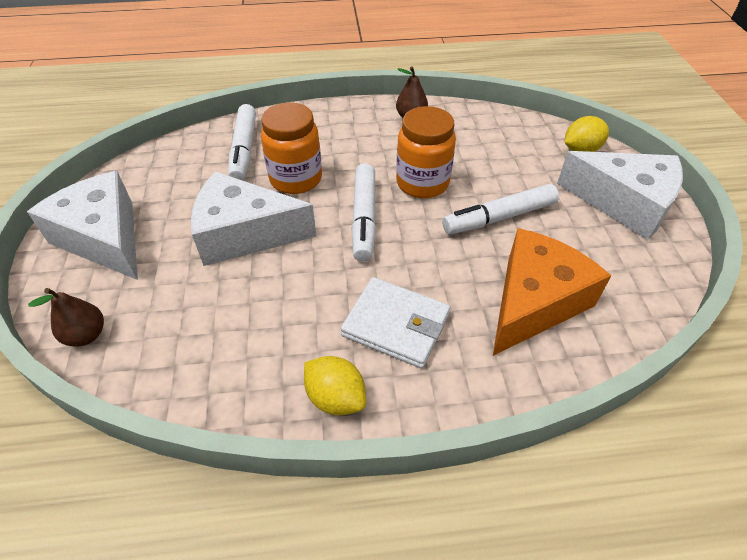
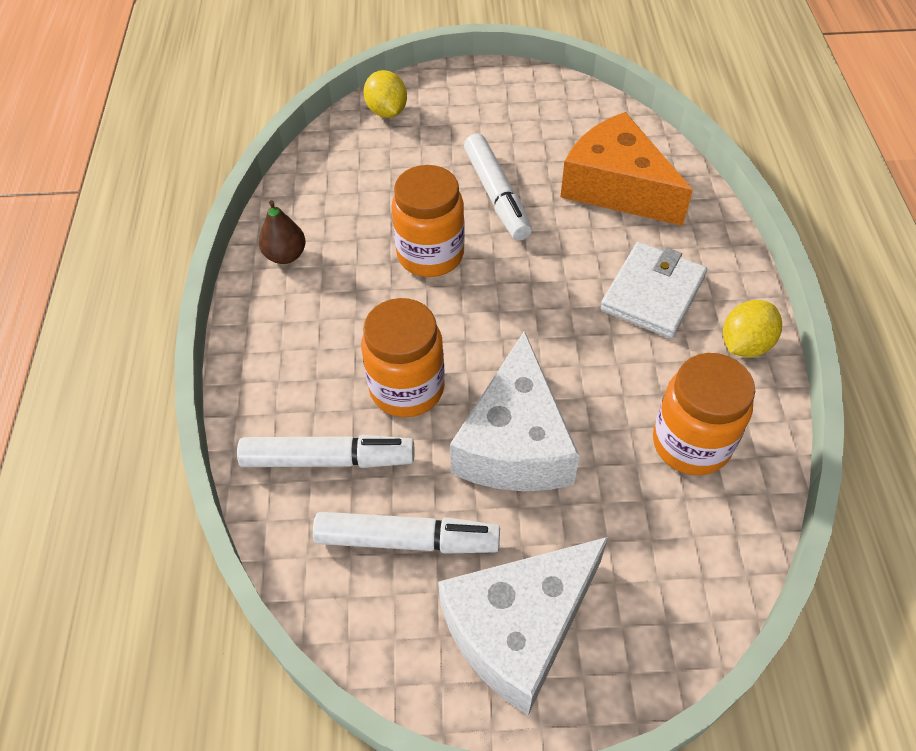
camera: 85 degrees left, 5 degrees up
brown pear [28,288,104,347] -> none
white marker [351,163,376,262] -> white marker moved to [313,512,500,554]
white cheese [557,151,683,240] -> none
none -> orange jar [653,353,755,475]

